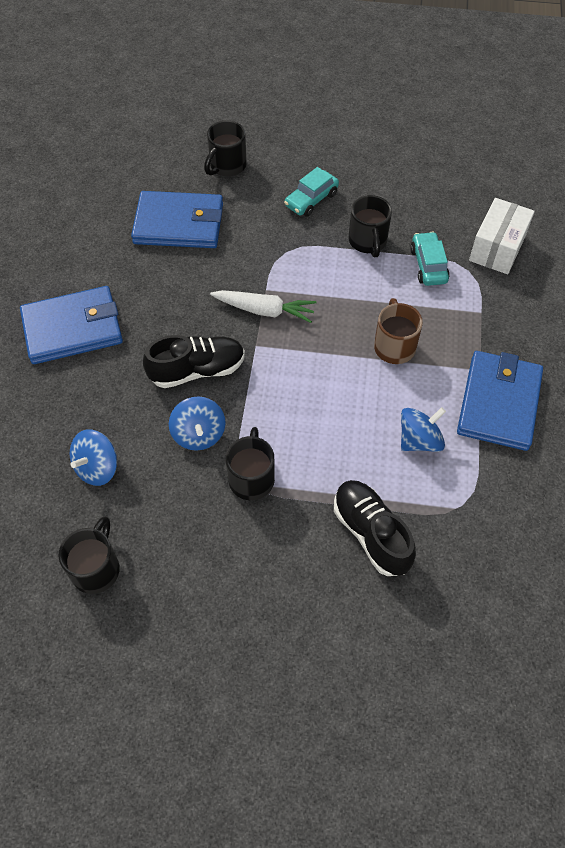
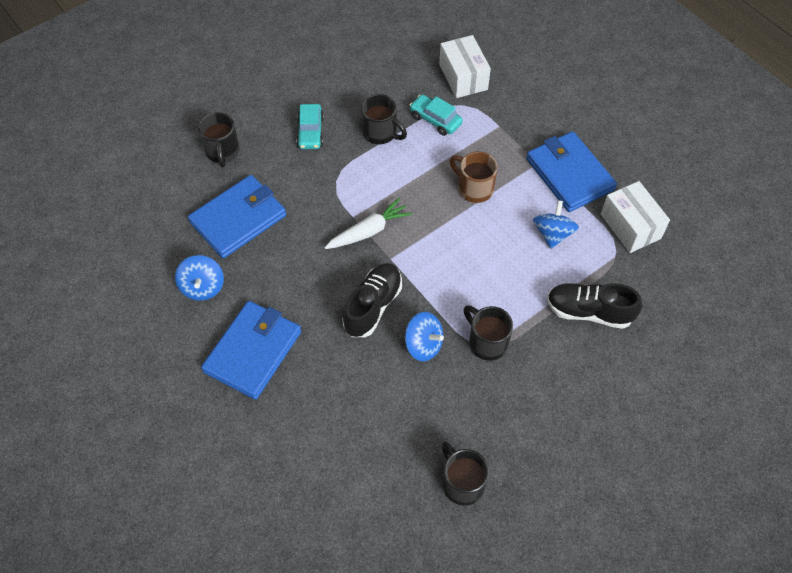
camera: 45 degrees left, 0 degrees up
blue spinning top [70,429,117,486] -> blue spinning top moved to [175,255,224,301]
none -> white box [601,181,670,253]

